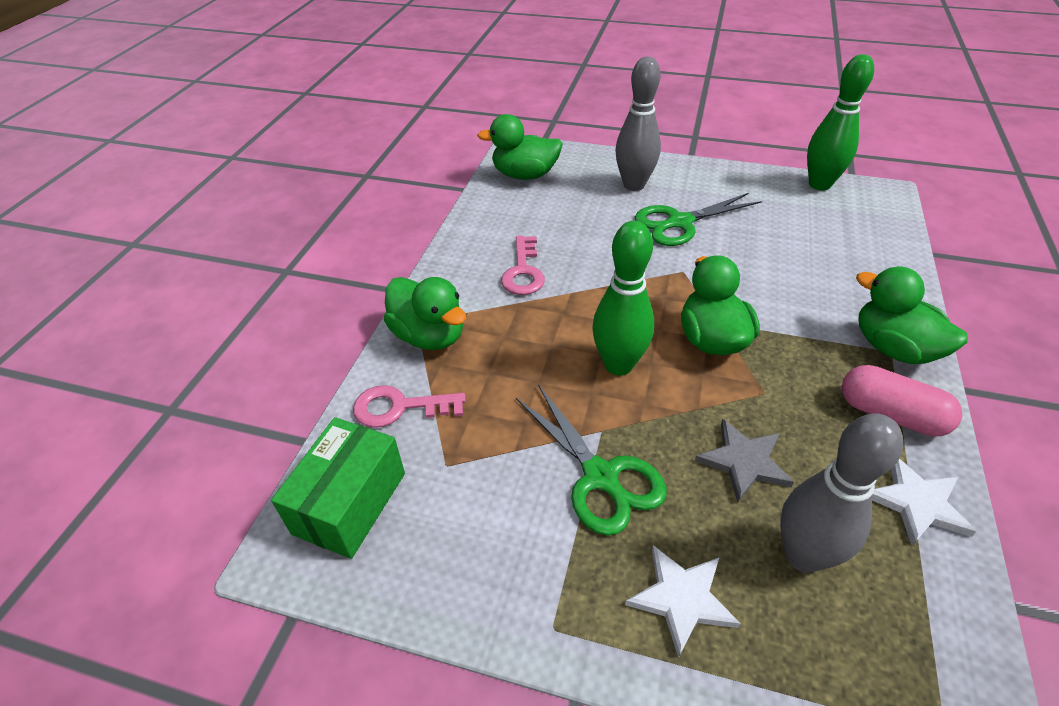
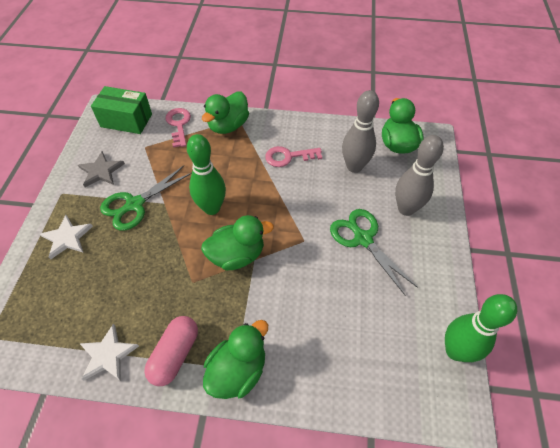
camera: 80 degrees right, 10 degrees up
grey star [695,419,794,502] -> grey star moved to [78,151,125,187]
grey bowling pin [780,413,903,573] -> grey bowling pin moved to [342,90,379,173]

